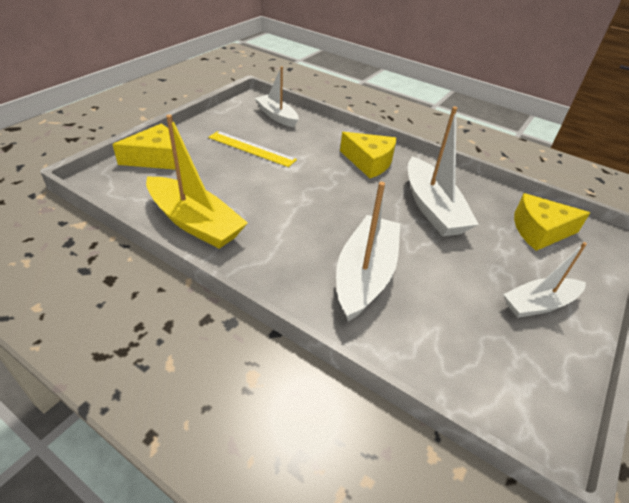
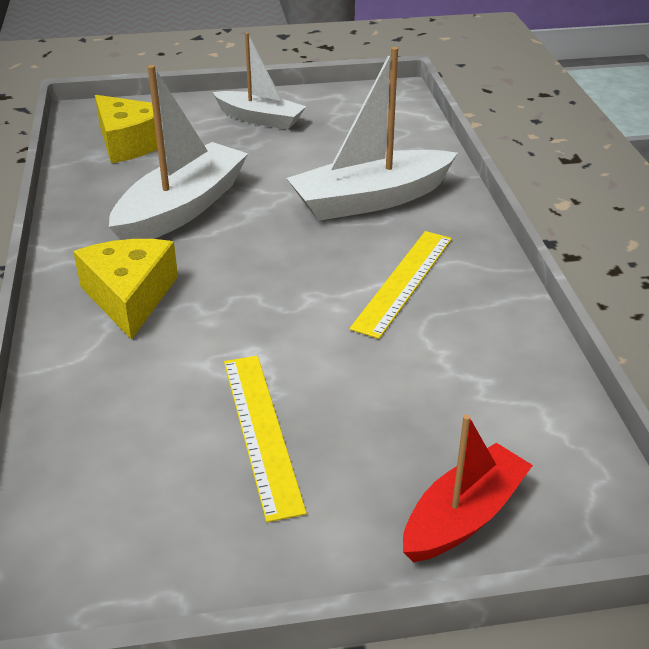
camera: 130 degrees left, 5 degrees down
yellow cheese [112,124,176,170] -> red boat [403,414,533,562]
yellow boat [146,114,248,249] -> none
white boat [255,66,298,127] -> none
none -> yellow ruler [349,231,452,339]

